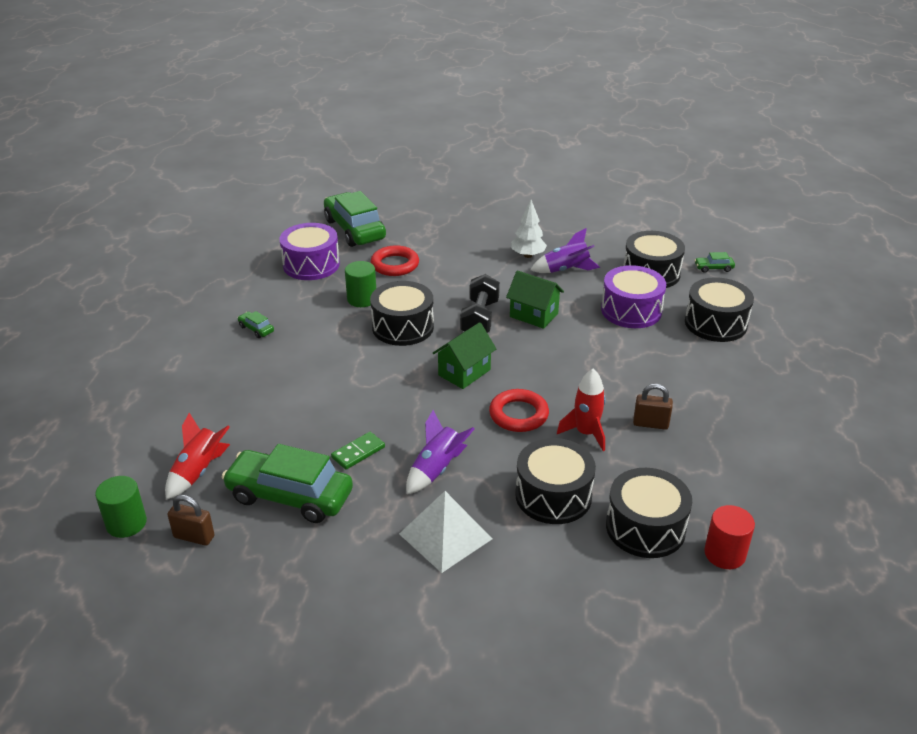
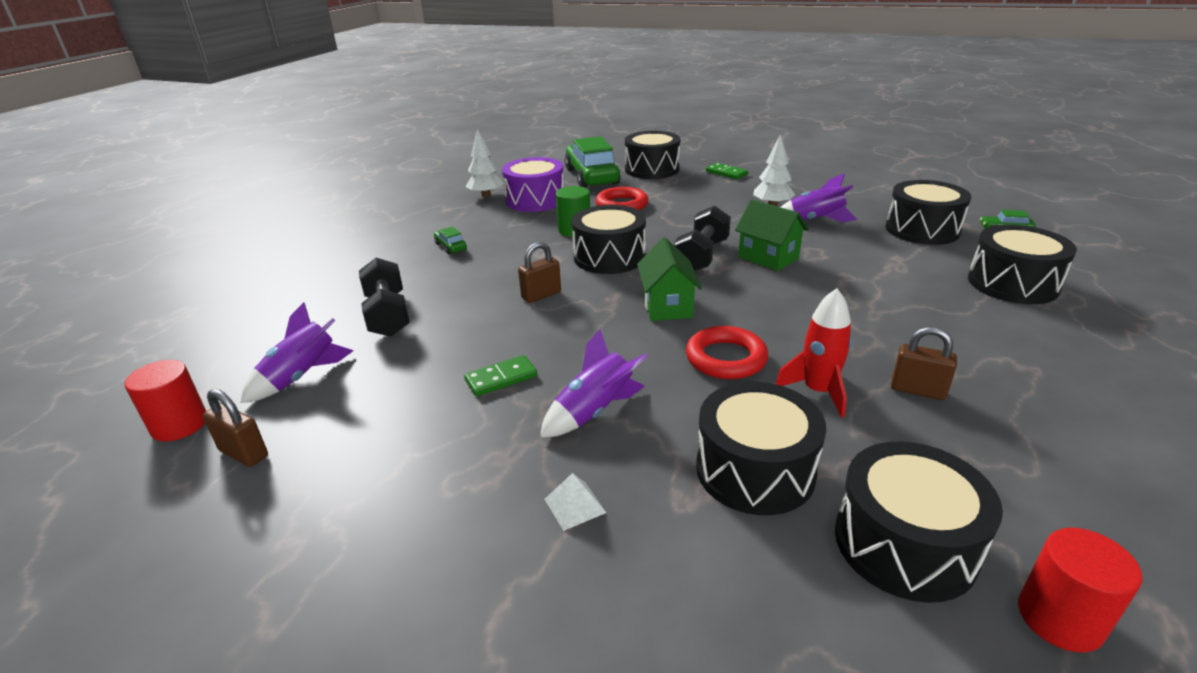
camera: 15 degrees right, 5 degrees down
green cylinder [95,476,147,538] -> red cylinder [125,360,206,441]
red rocket [165,413,230,500] -> purple rocket [241,302,354,403]
green car [222,444,353,523] -> none
white pyramid [399,491,492,573] -> white pyramid [545,473,606,531], size x0.46
green house [433,322,496,389] -> green house turned 60 degrees counterclockwise [637,238,702,321]
purple drum [601,265,666,328] -> none
none -> black dumbbell [359,258,410,337]
none -> white tree [465,129,504,197]
none -> brown padlock [518,242,561,303]
none -> black drum [625,131,680,179]
none -> green domino [706,163,748,179]

